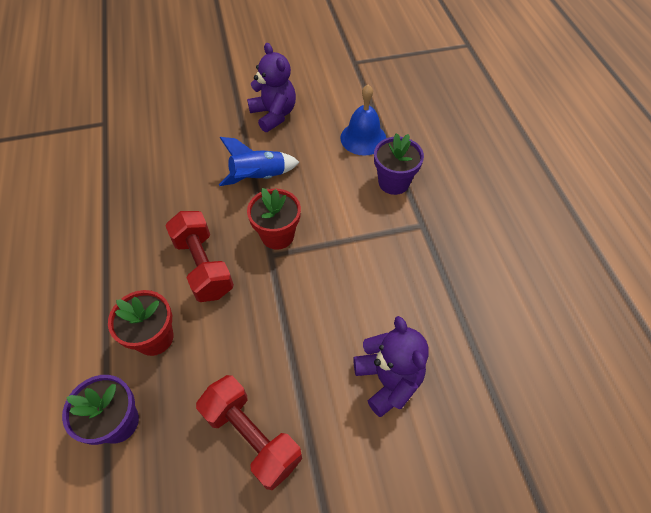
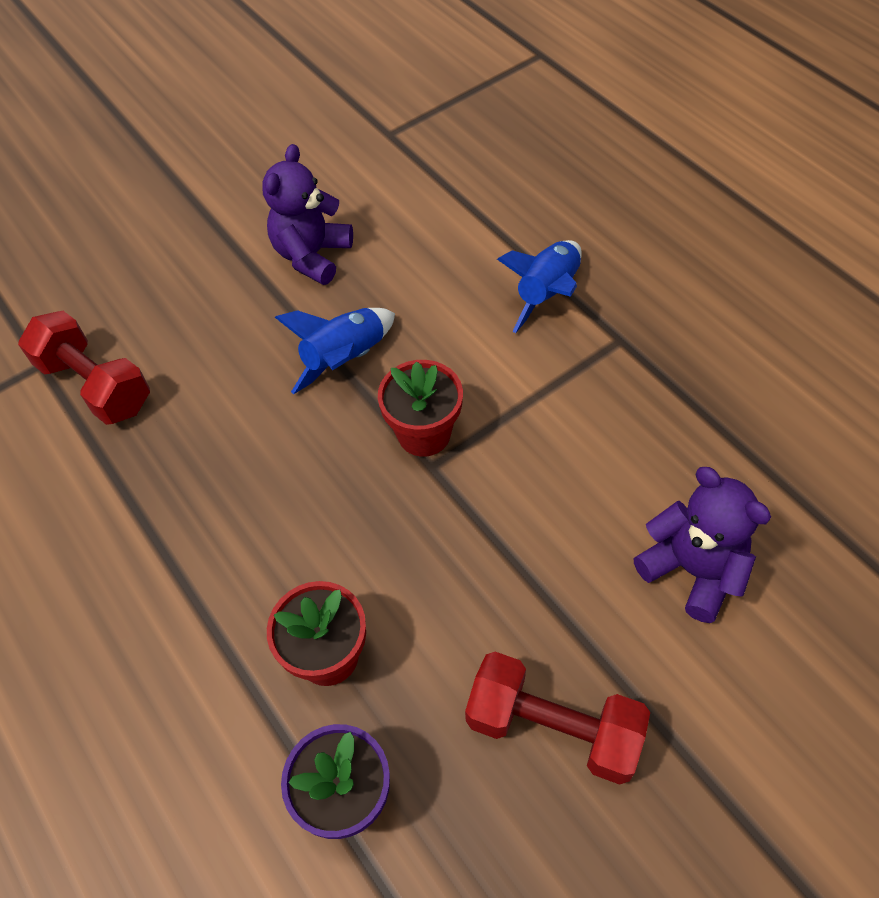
camera: 20 degrees left, 0 degrees up
red dumbbell [165,211,234,302] -> red dumbbell moved to [18,311,150,425]
purple teddy bear [247,43,296,132] -> purple teddy bear turned 105 degrees counterclockwise [262,144,353,285]
blue bell [340,84,386,156] -> none
purple flower pot [374,133,424,195] -> blue rocket [497,240,582,333]

